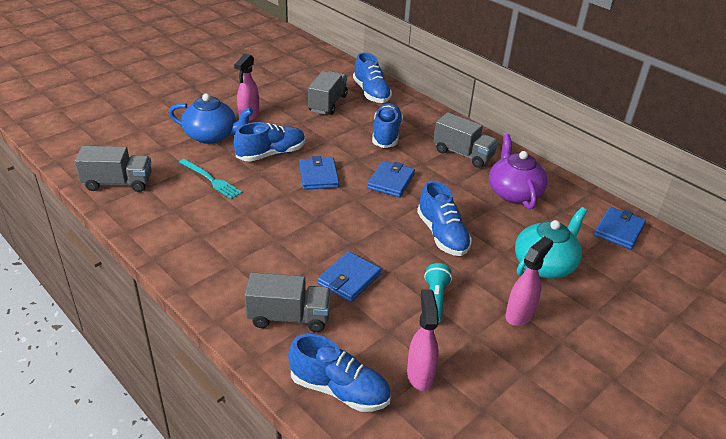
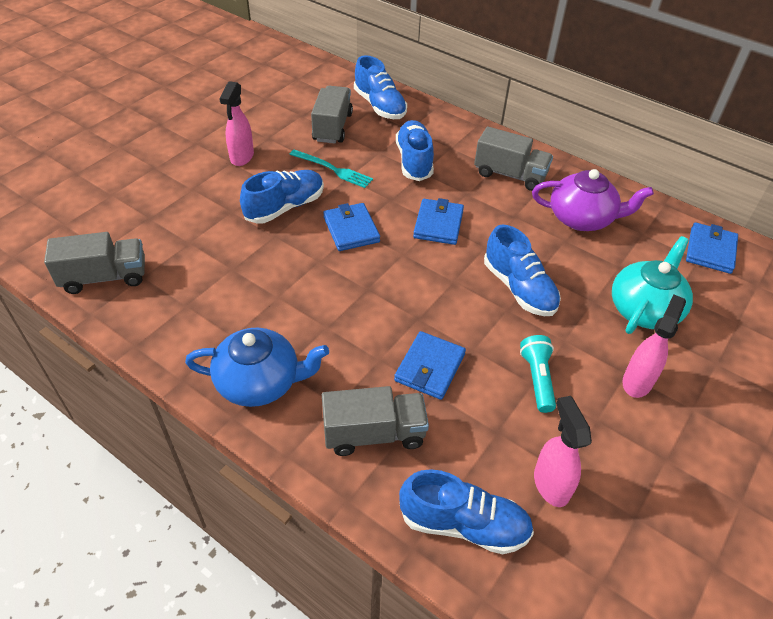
camera: 10 degrees left, 10 degrees up
blue teapot [169,93,253,144] -> blue teapot moved to [185,328,329,407]
turquoise fork [179,159,242,199] -> turquoise fork moved to [289,149,373,188]
purple teapot [489,134,548,209] -> purple teapot turned 120 degrees clockwise [532,169,654,231]

